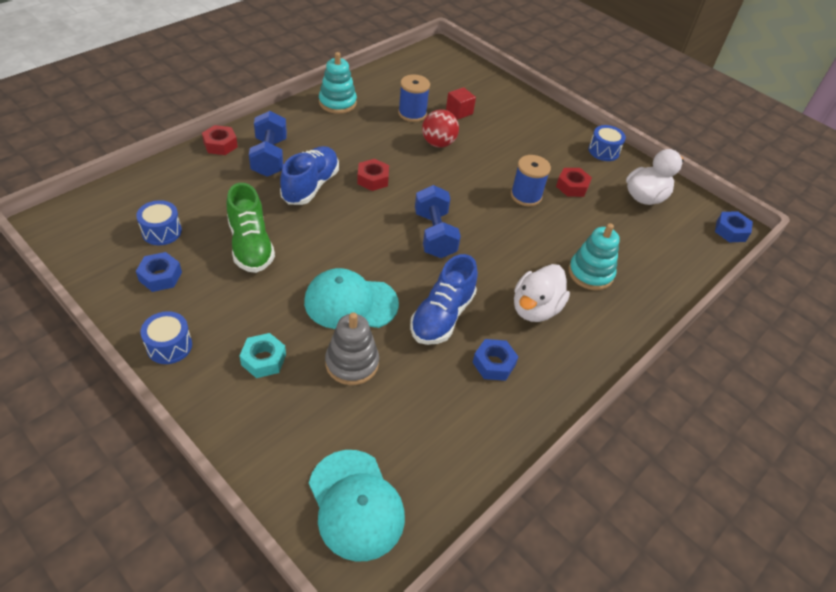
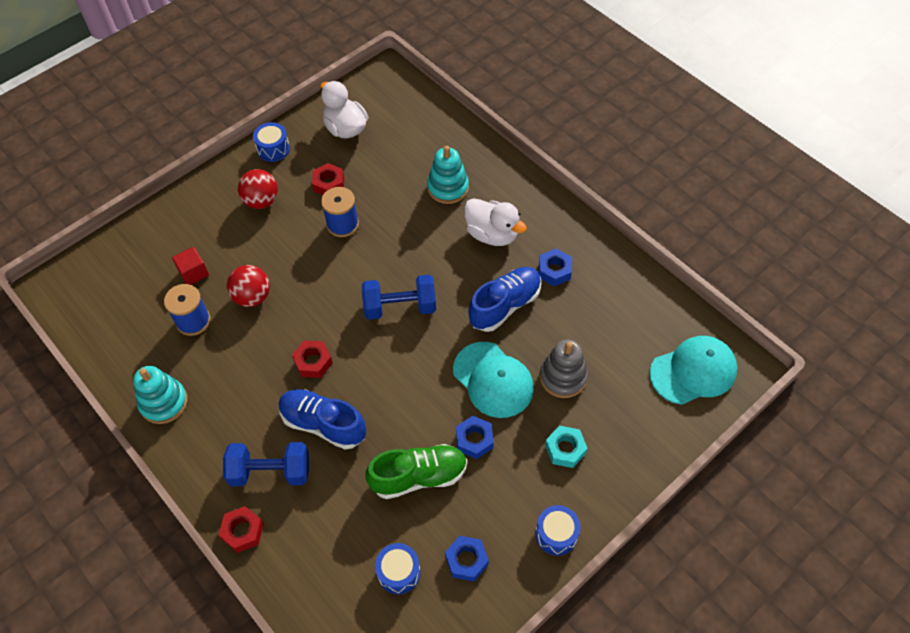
camera: 80 degrees left, 10 degrees up
turquoise cap [304,268,399,329] -> turquoise cap turned 45 degrees counterclockwise [453,342,534,418]
blue shoe [410,254,478,345] -> blue shoe turned 75 degrees counterclockwise [468,267,541,332]
blue nut [715,211,753,242] -> blue nut moved to [456,416,494,459]
none -> red ball [238,169,278,209]

